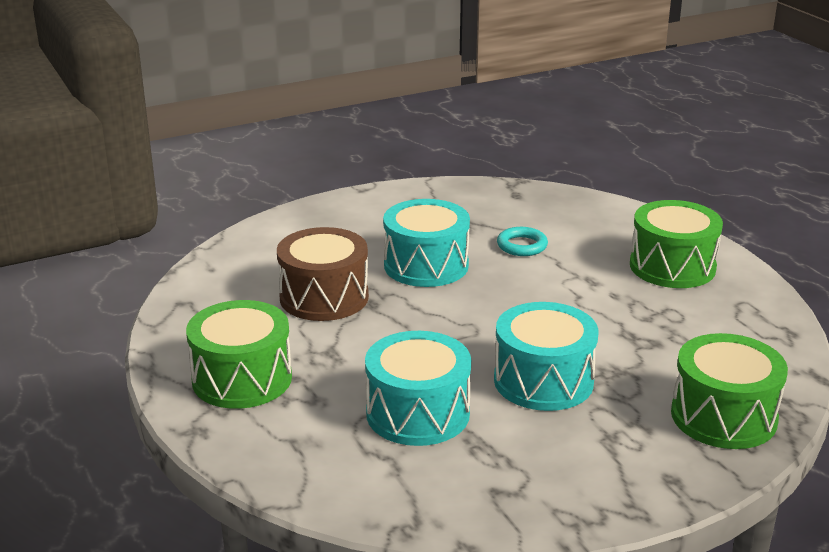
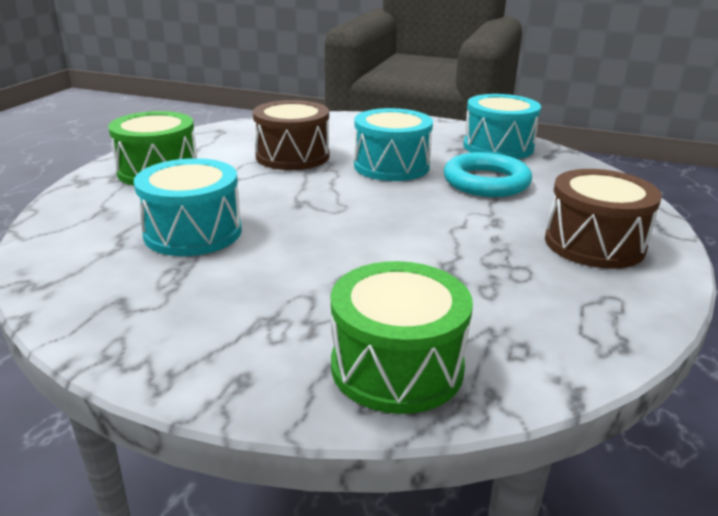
camera: 45 degrees right, 0 degrees up
turquoise drum [494,302,598,411] -> turquoise drum moved to [463,94,541,159]
turquoise ring [497,227,548,256] -> turquoise ring [444,152,532,197], size x1.76
green drum [630,200,723,288] -> brown drum [545,169,662,269]

